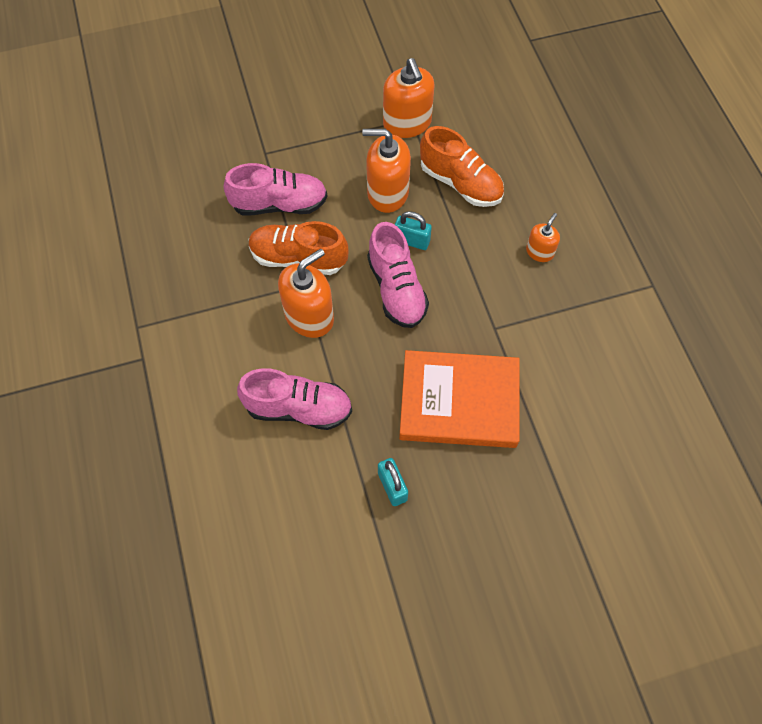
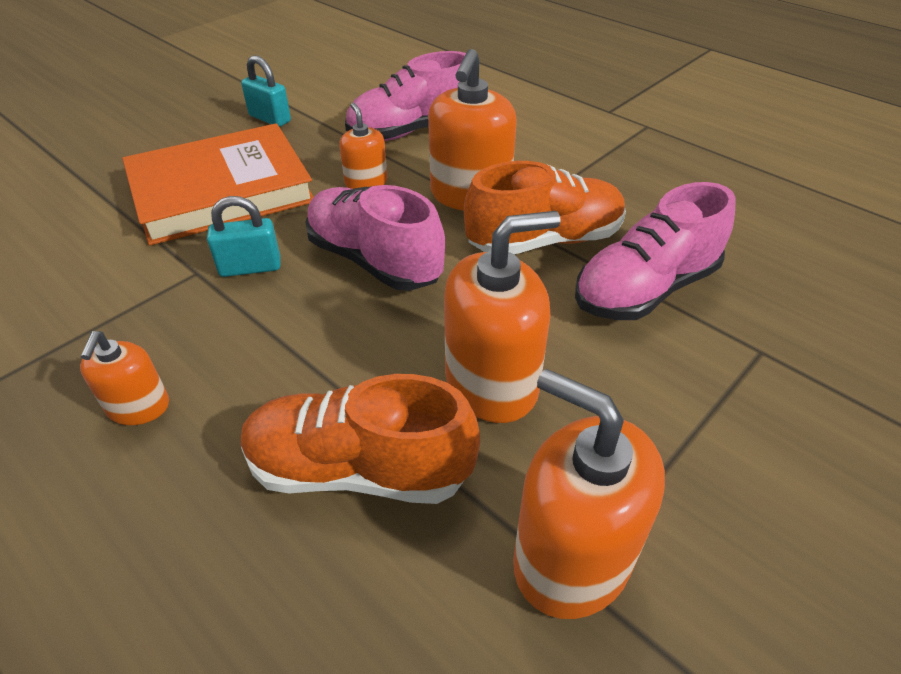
camera: 150 degrees right, 20 degrees down
turquoise padlock [395,211,432,250] -> turquoise padlock moved to [207,196,281,277]
none -> orange soap dispenser [339,103,387,189]

